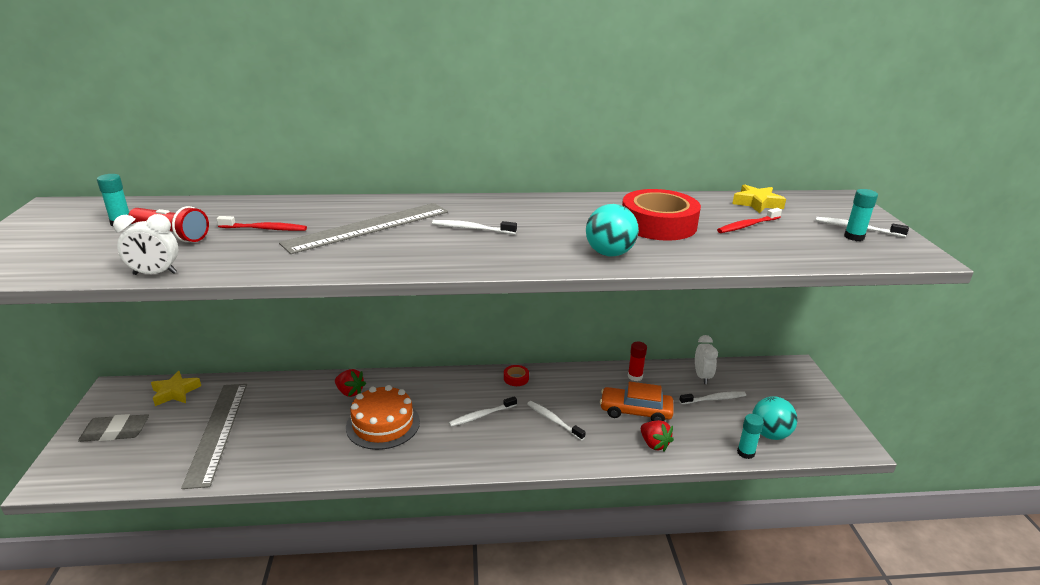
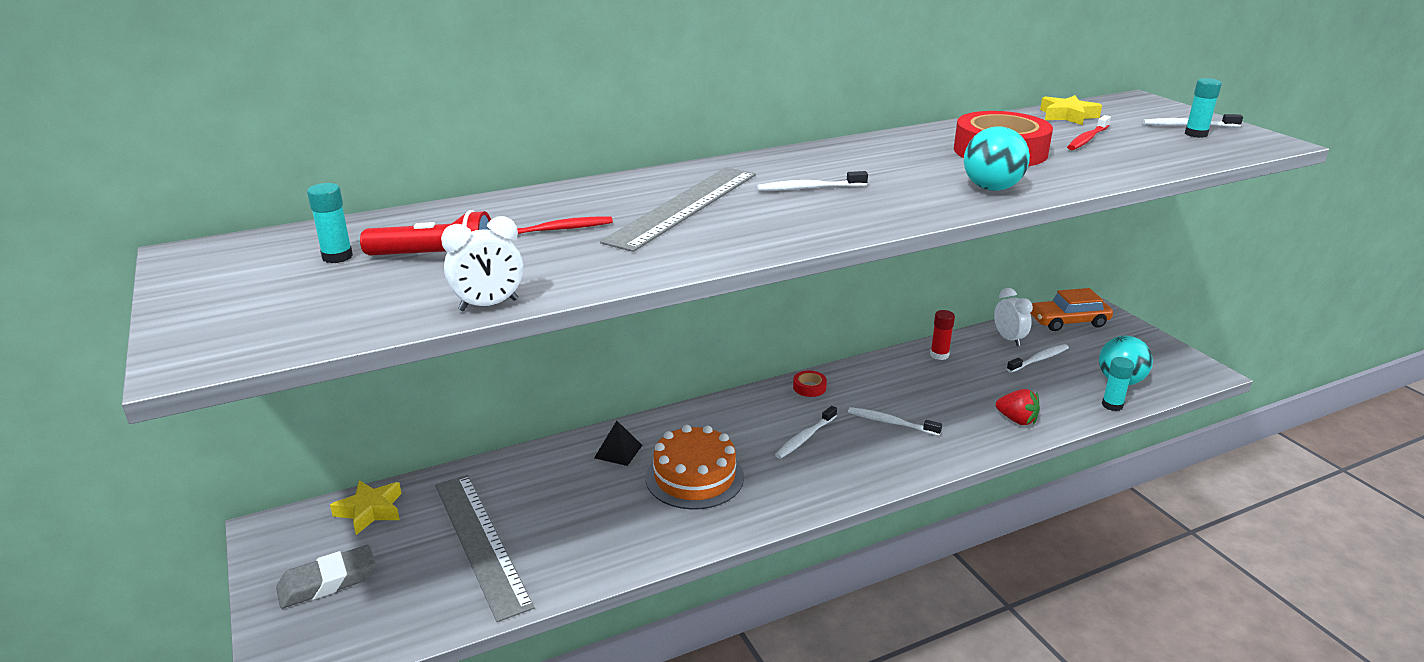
camera: 20 degrees left, 0 degrees up
red strawberry [335,369,366,397] -> black pyramid [594,421,642,466]
orange car [600,381,673,421] -> orange car moved to [1030,288,1113,331]

